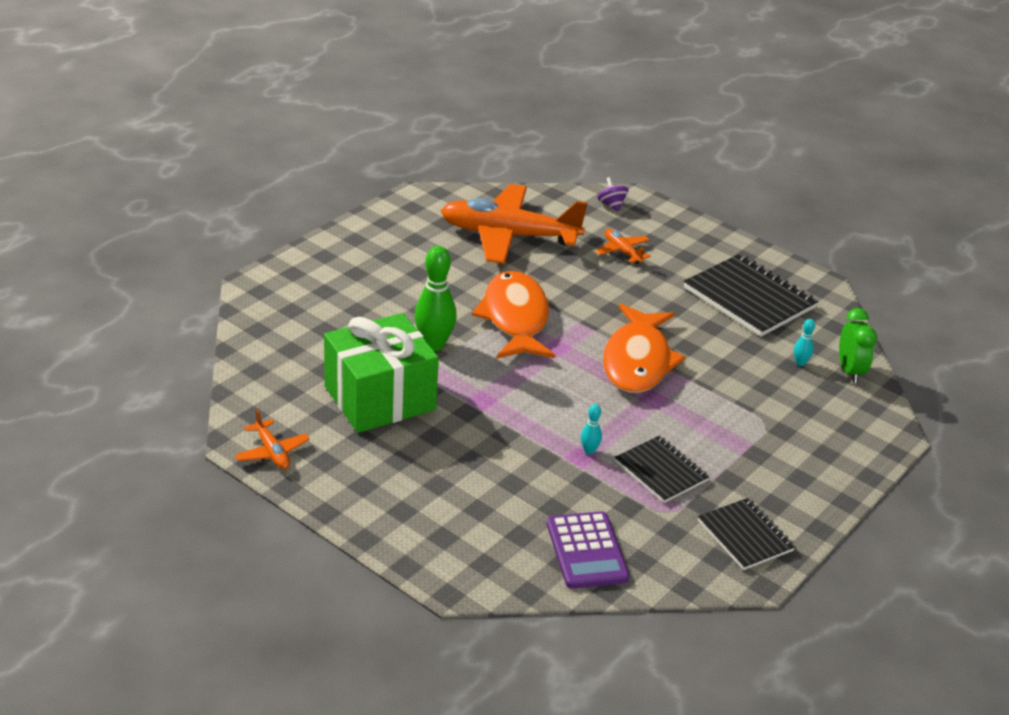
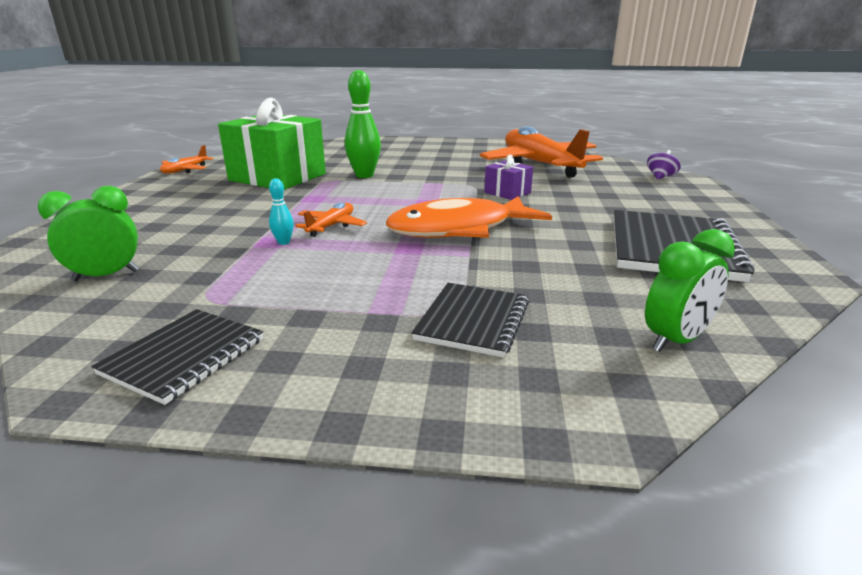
camera: 60 degrees right, 10 degrees down
orange fish [472,271,555,359] -> none
purple calculator [547,511,630,589] -> green clock [38,186,139,281]
orange plane [595,229,651,264] -> orange plane moved to [295,202,367,237]
black notebook [615,436,709,503] -> black notebook moved to [412,283,529,357]
turquoise bowling pin [794,319,815,366] -> none
none -> purple gift [484,155,533,200]

